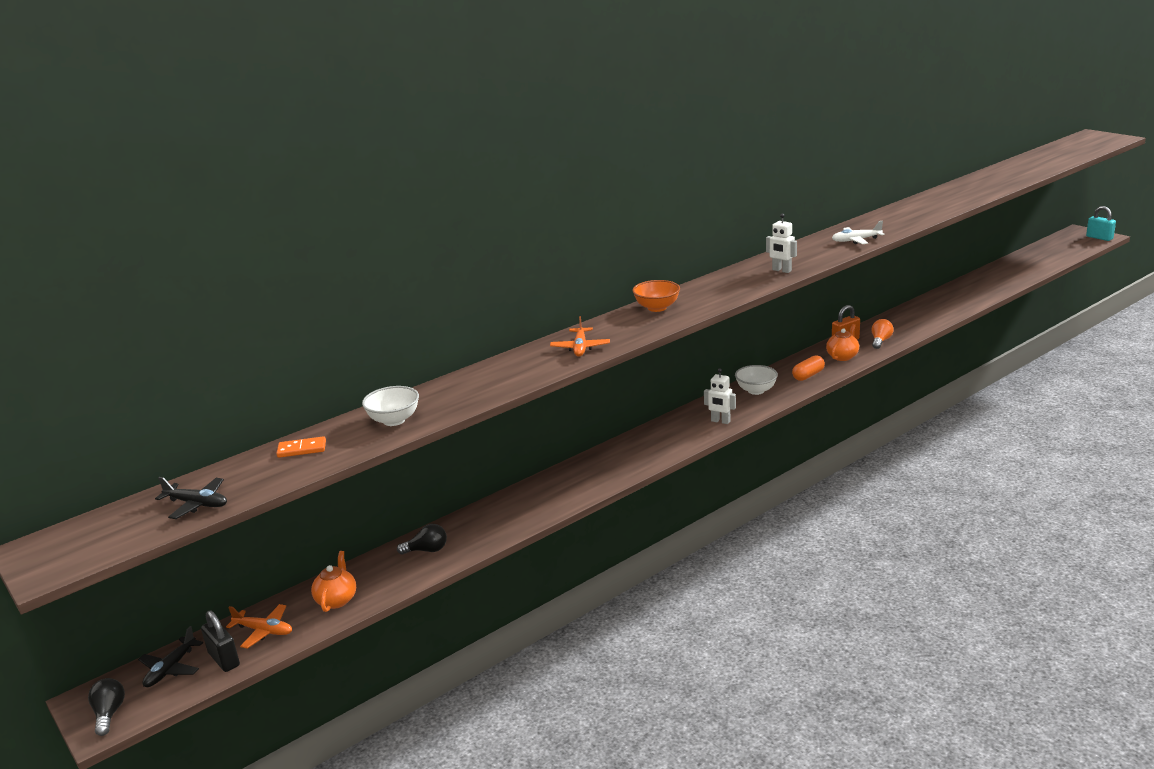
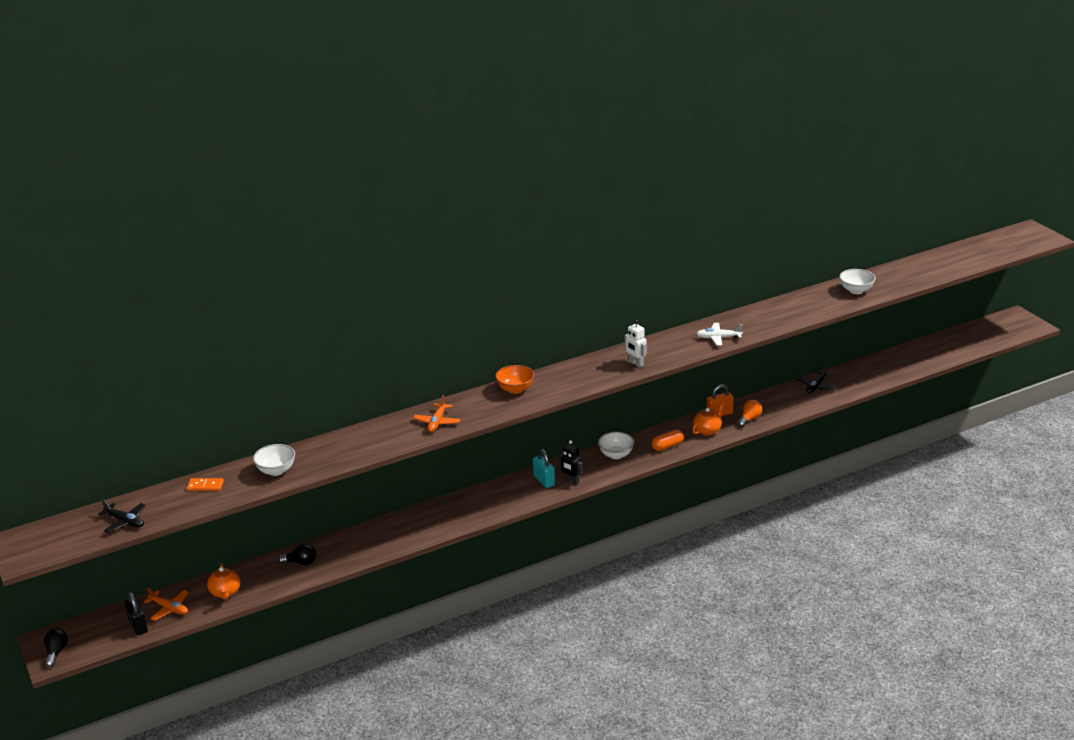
camera: 10 degrees right, 5 degrees up
black plane [138,626,203,687] -> black plane moved to [797,365,836,393]
orange teapot [311,551,356,612] -> orange teapot turned 150 degrees clockwise [207,563,240,600]
white robot [704,368,736,424] -> black robot [559,440,583,485]
turquoise padlock [1086,206,1116,241] -> turquoise padlock moved to [533,449,555,488]
none -> white bowl [839,269,876,294]

